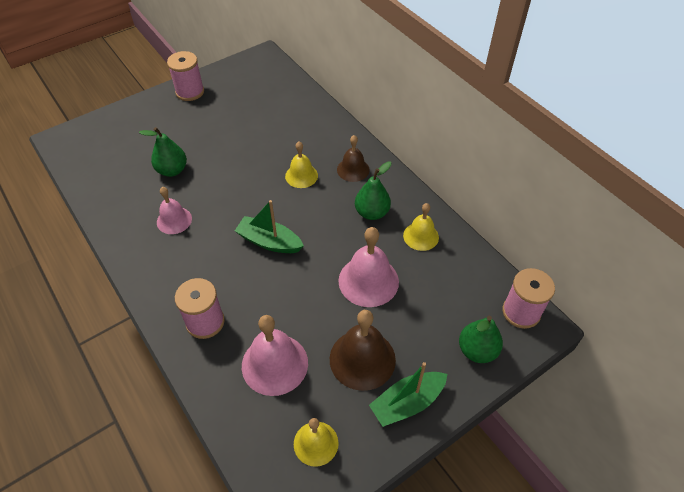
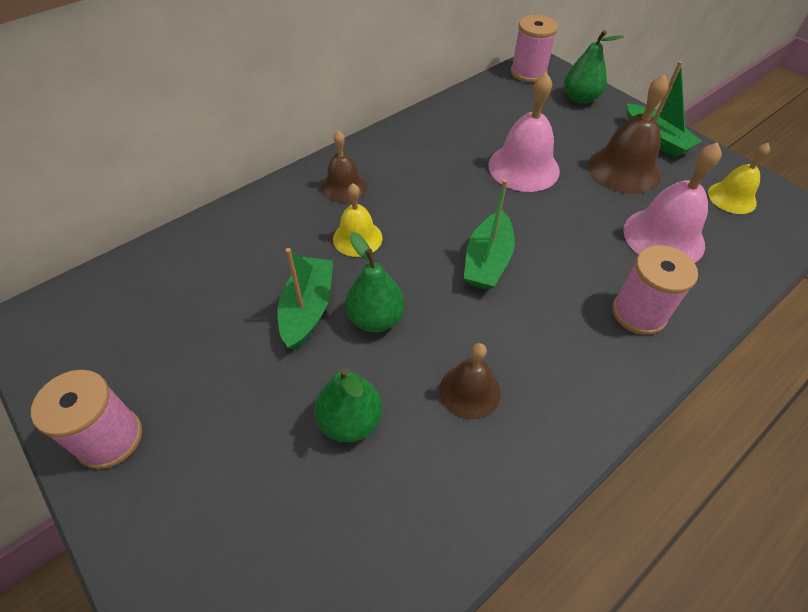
camera: 95 degrees left, 0 degrees up
pink bell [157,187,192,234] -> brown bell [440,343,501,419]
green pear [355,161,392,220] -> green pear moved to [345,232,405,332]
yellow bell [403,203,439,251] -> none
none -> green boat [277,248,333,350]

